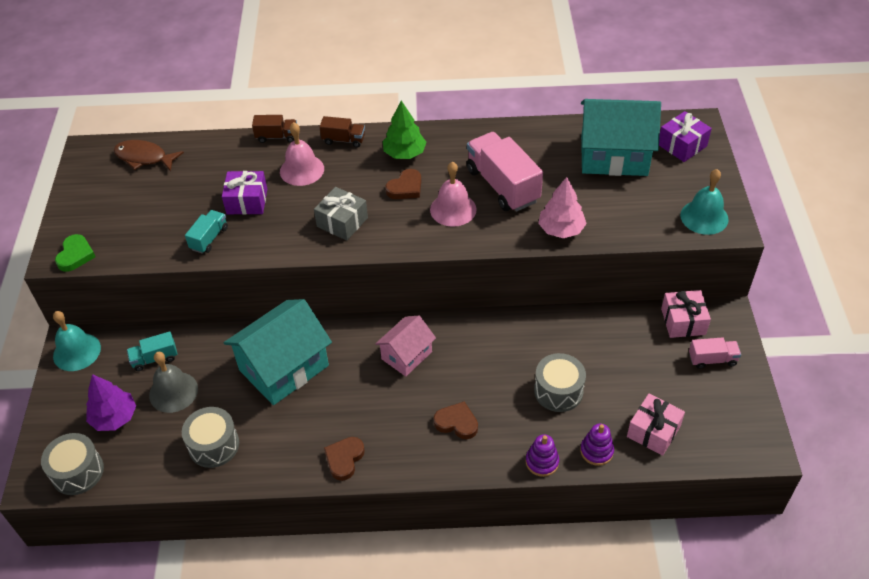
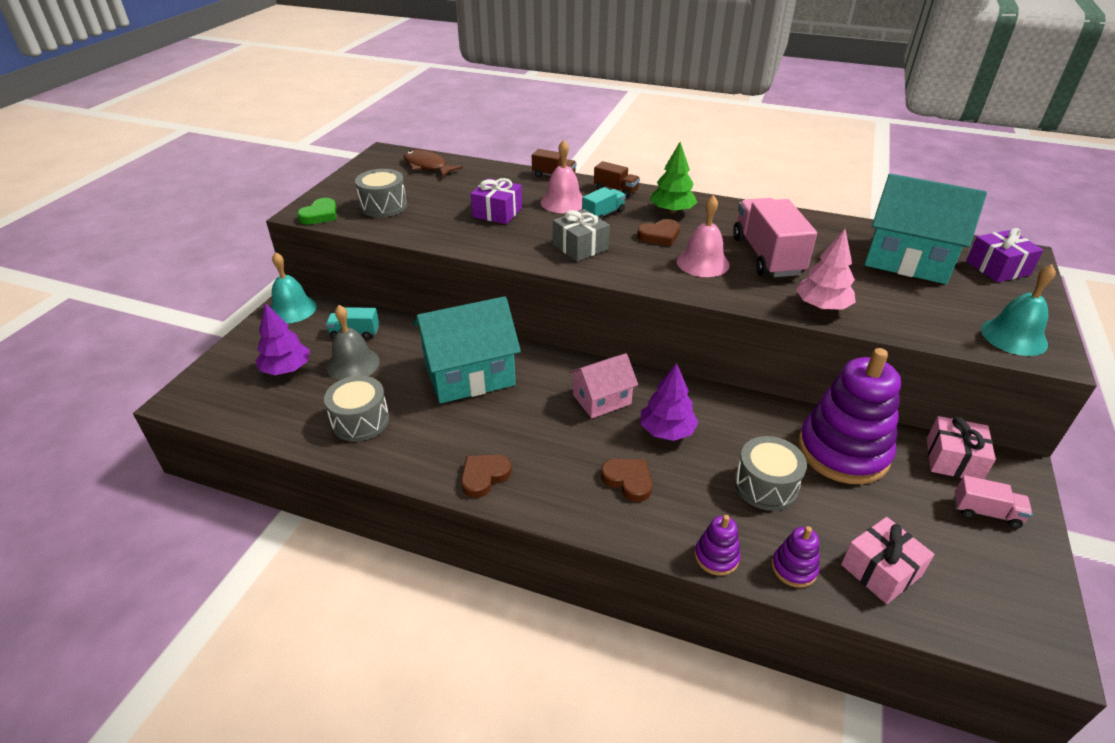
camera: 20 degrees right, 10 degrees down
grey drum [41,433,104,495] -> grey drum moved to [355,169,407,217]
turquoise truck [185,210,228,253] -> turquoise truck moved to [582,187,626,220]
none -> purple tree [640,363,698,441]
none -> purple stacking toy [798,348,901,484]

